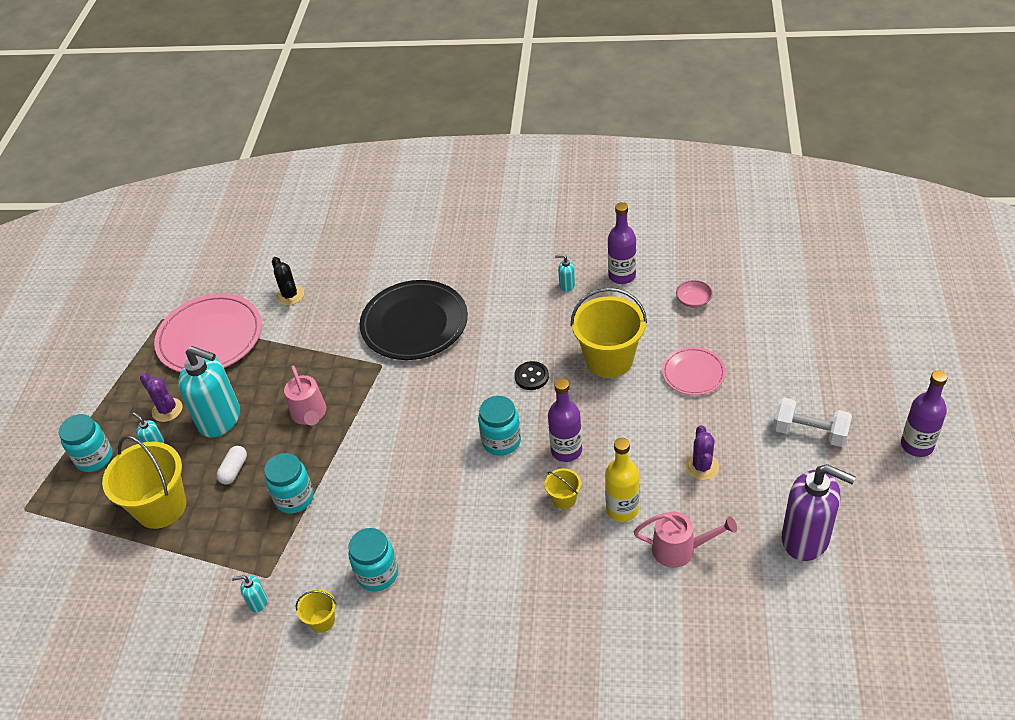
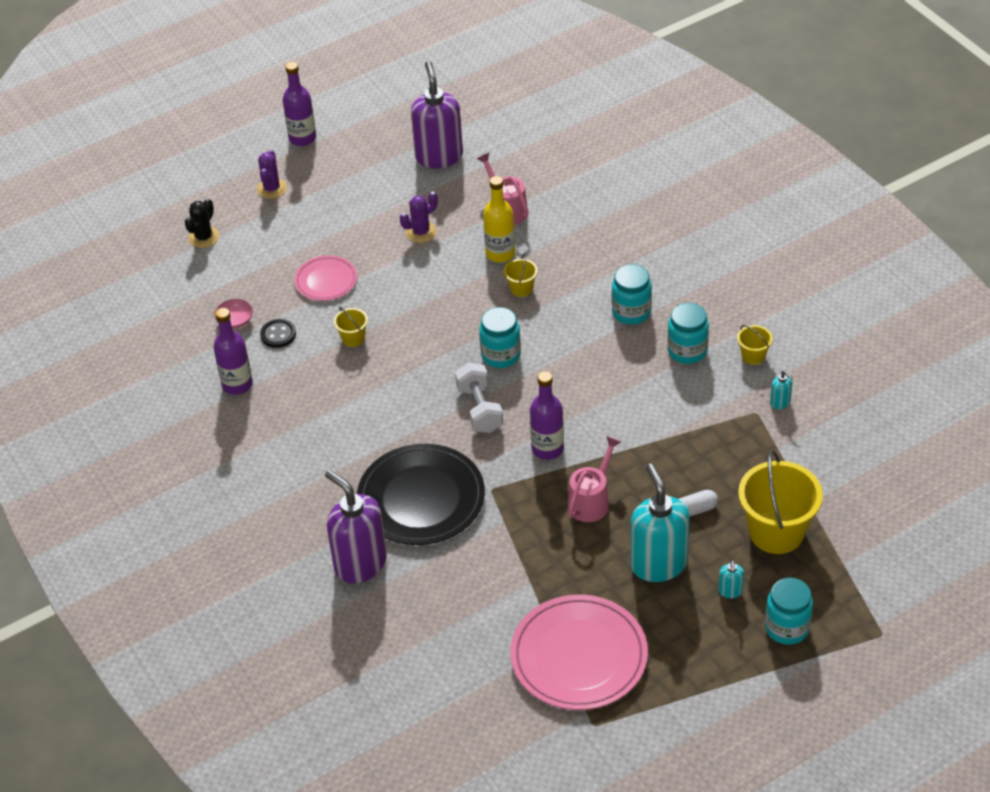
camera: 130 degrees left, 0 degrees up
purple cactus [140,373,182,422] -> purple cactus moved to [257,149,287,199]
turquoise jar [264,453,314,514] -> turquoise jar moved to [612,264,652,325]
black cactus [272,257,304,306] -> black cactus moved to [185,199,219,248]
black button [515,361,549,390] -> black button moved to [260,319,296,348]
purple bottle [548,378,582,462] -> purple bottle moved to [530,371,564,460]
turquoise soap dispenser [555,255,575,292] -> none
yellow bucket [570,288,647,378] -> yellow bucket [334,307,368,347], size x0.46
white dumbbell [773,398,852,447] -> white dumbbell moved to [455,363,503,433]
none -> purple soap dispenser [325,470,387,584]

